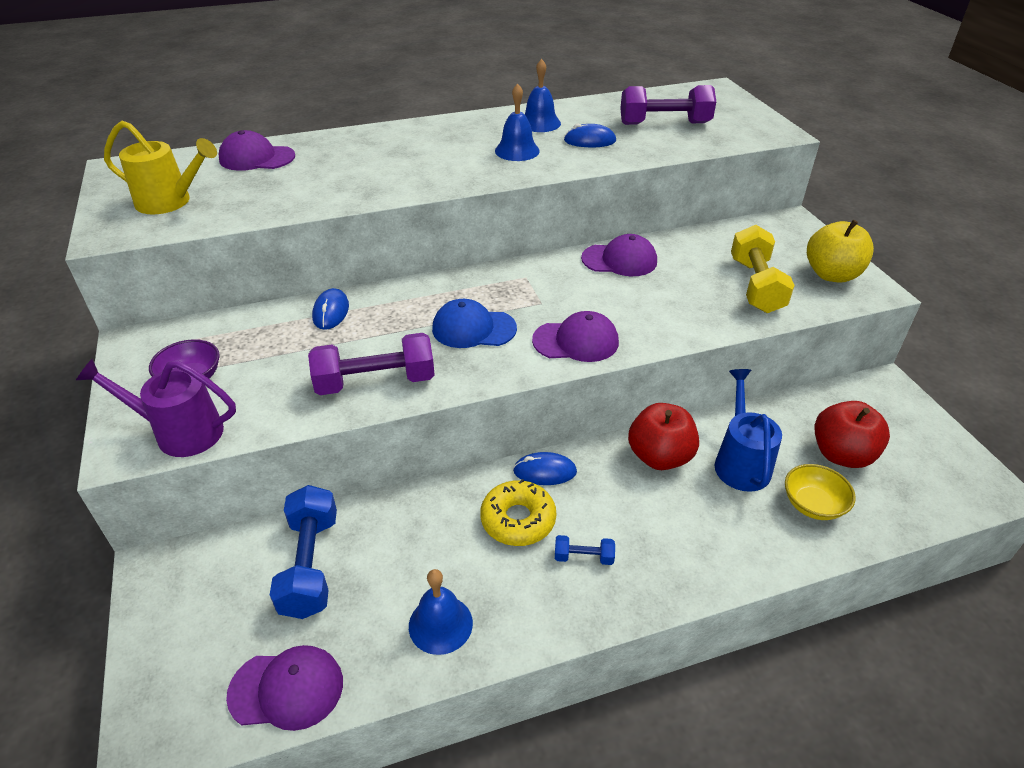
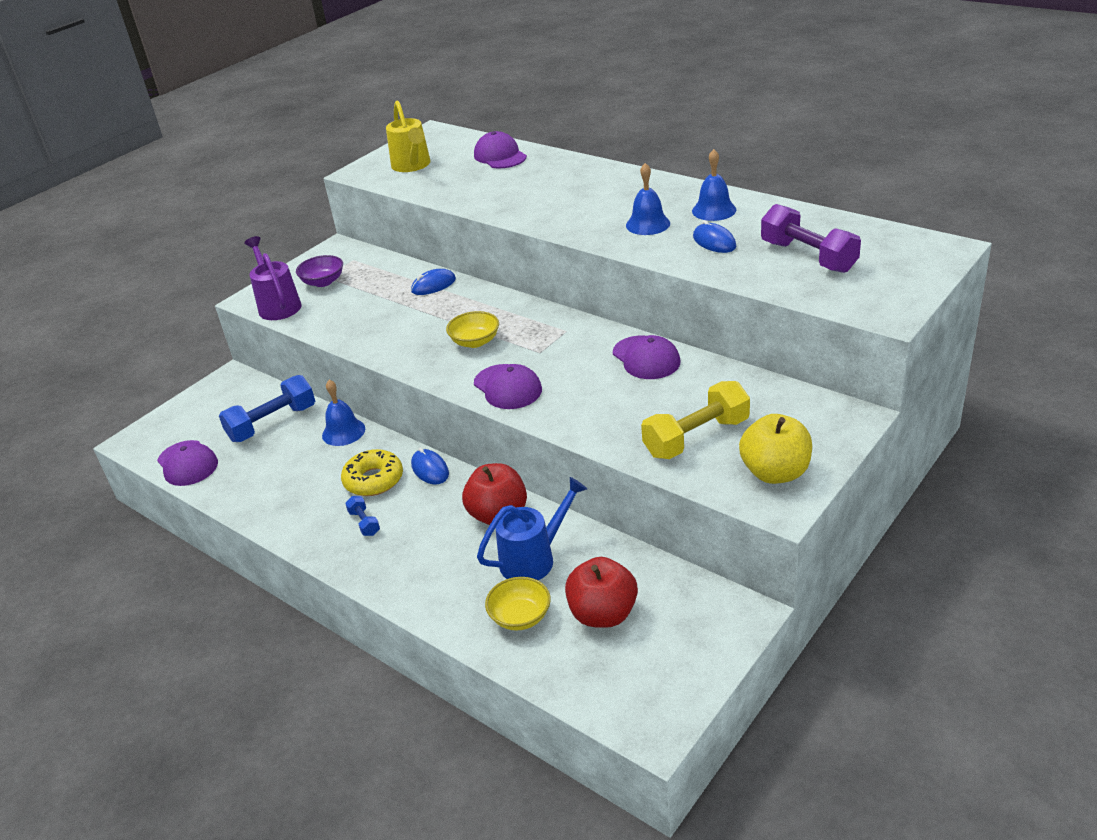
camera: 60 degrees right, 5 degrees down
purple dumbbell [308,333,435,395] -> none
blue bell [409,569,473,655] -> blue bell moved to [322,380,365,446]
blue cap [432,299,517,348] -> yellow bowl [446,311,499,348]

